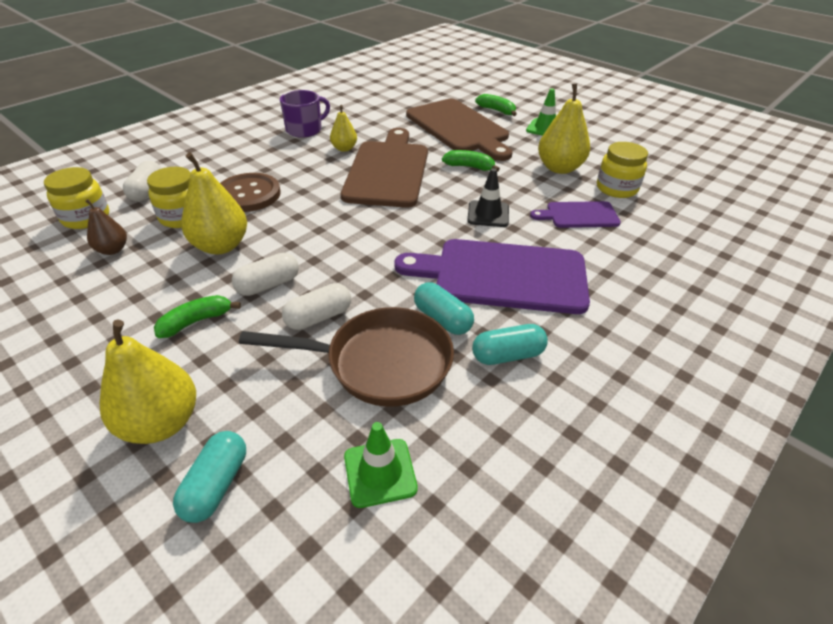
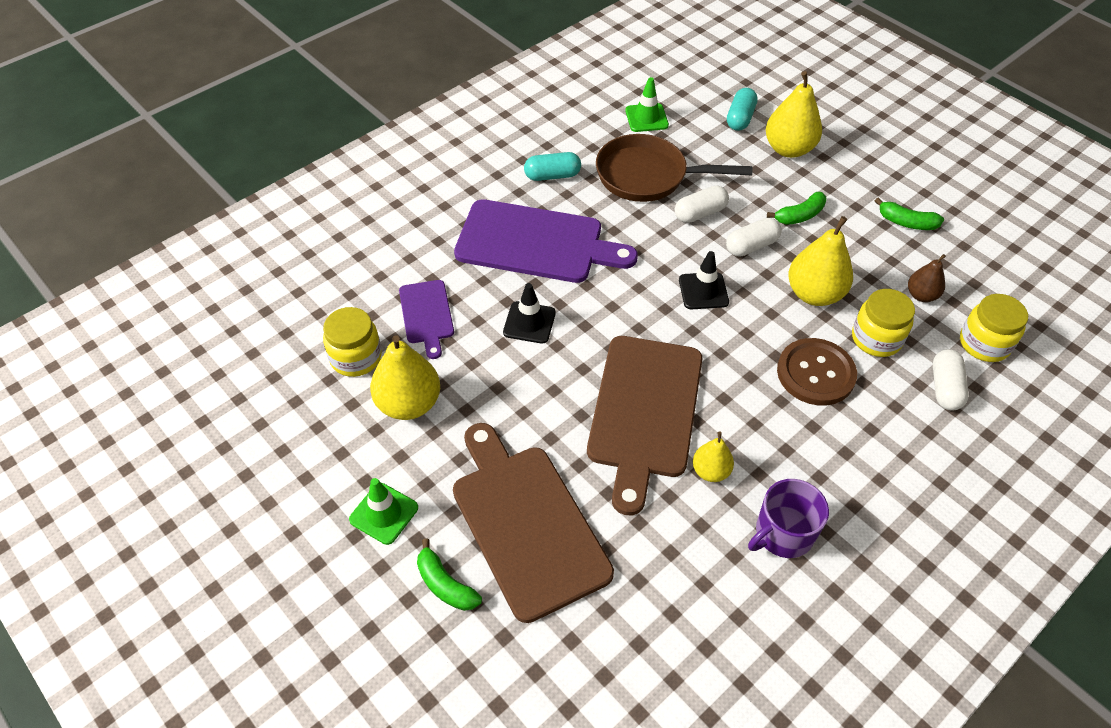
camera: 175 degrees left, 10 degrees up
turquoise capsule [414,282,474,335] -> none
green banana [442,150,500,172] -> green banana moved to [875,198,944,230]
purple cutting board [530,201,621,228] -> purple cutting board turned 75 degrees clockwise [399,280,454,359]
none -> black traffic cone [679,251,729,309]

